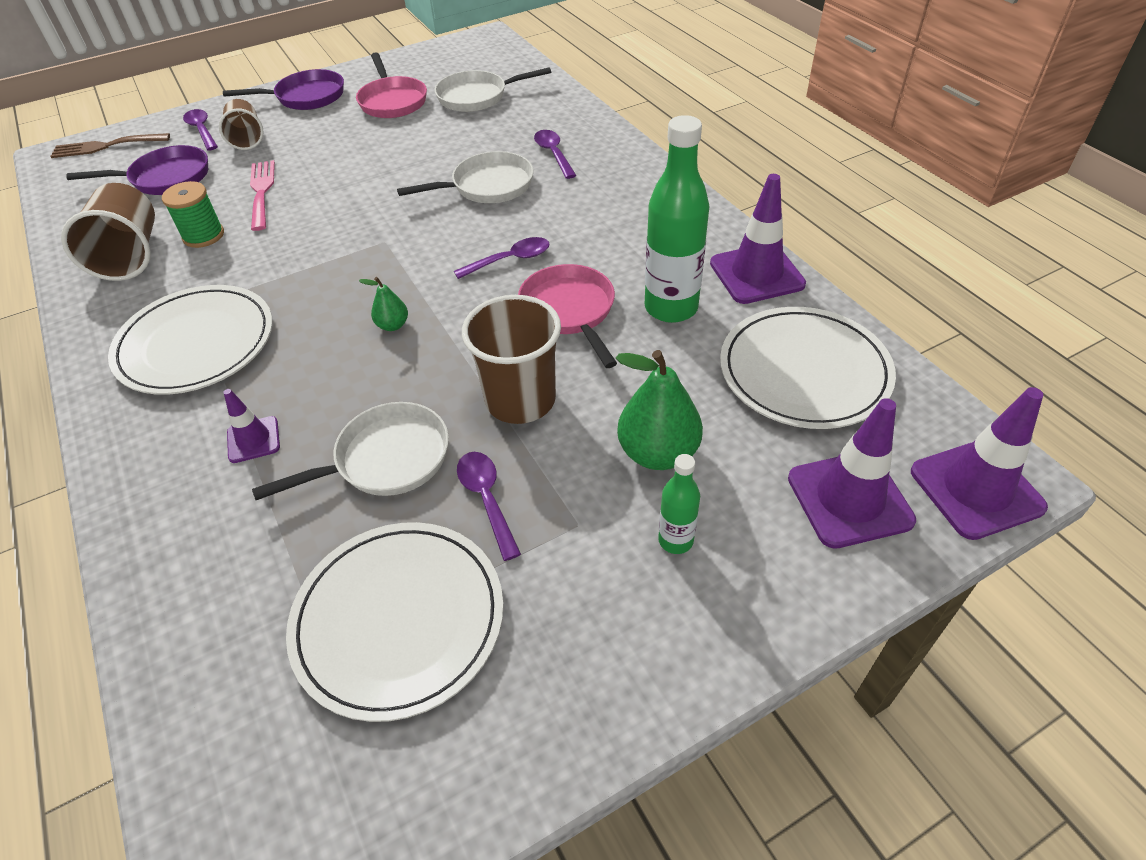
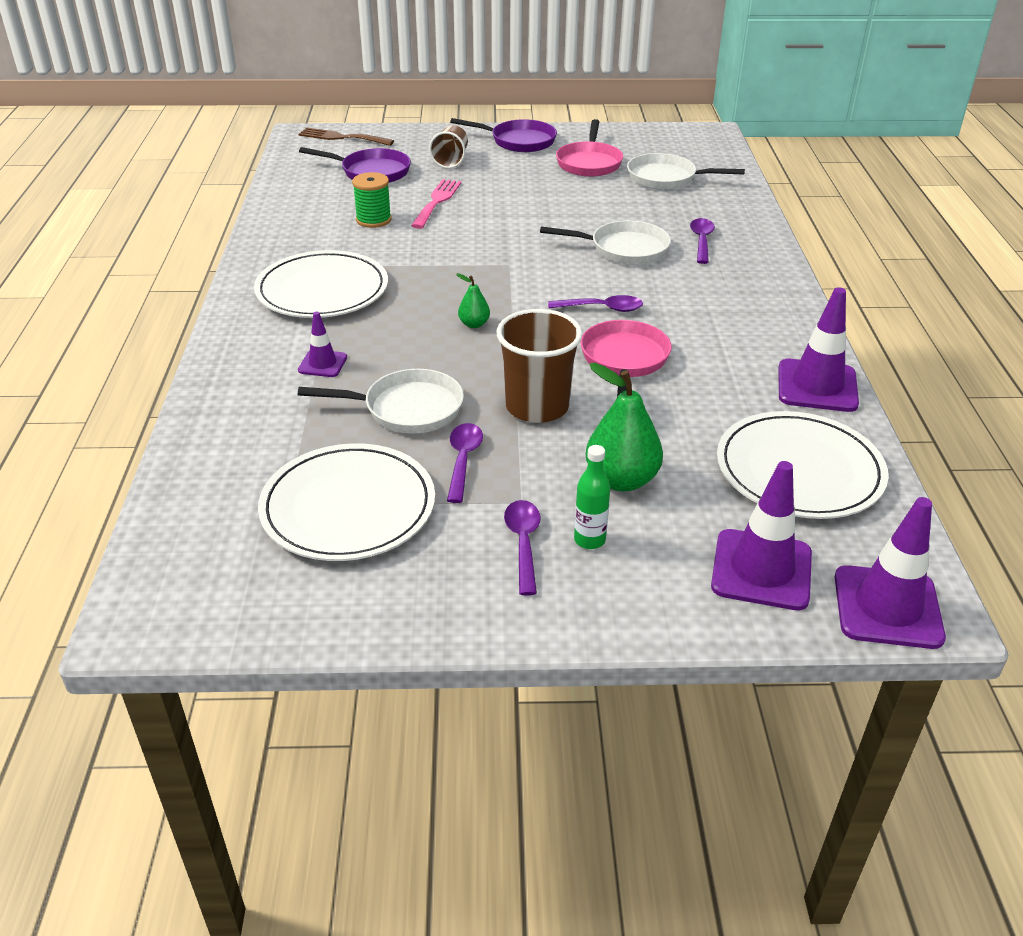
camera: 25 degrees right, 10 degrees down
brown cup [61,183,155,281] -> none
purple spoon [183,109,218,151] -> purple spoon moved to [504,500,541,596]
green bottle [645,115,709,323] -> none

